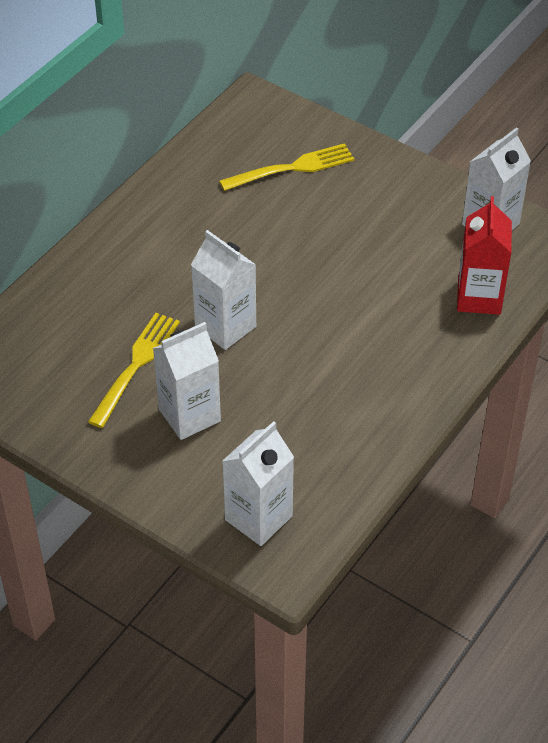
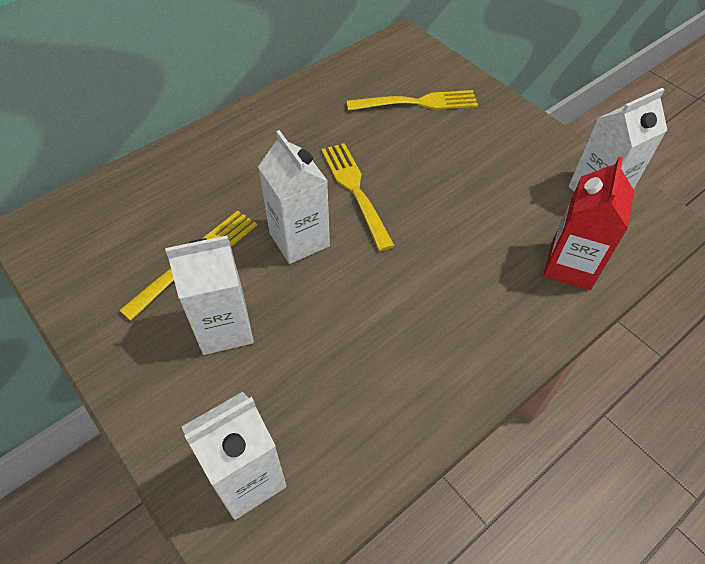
camera: 15 degrees right, 5 degrees up
none -> yellow fork [321,143,395,251]

